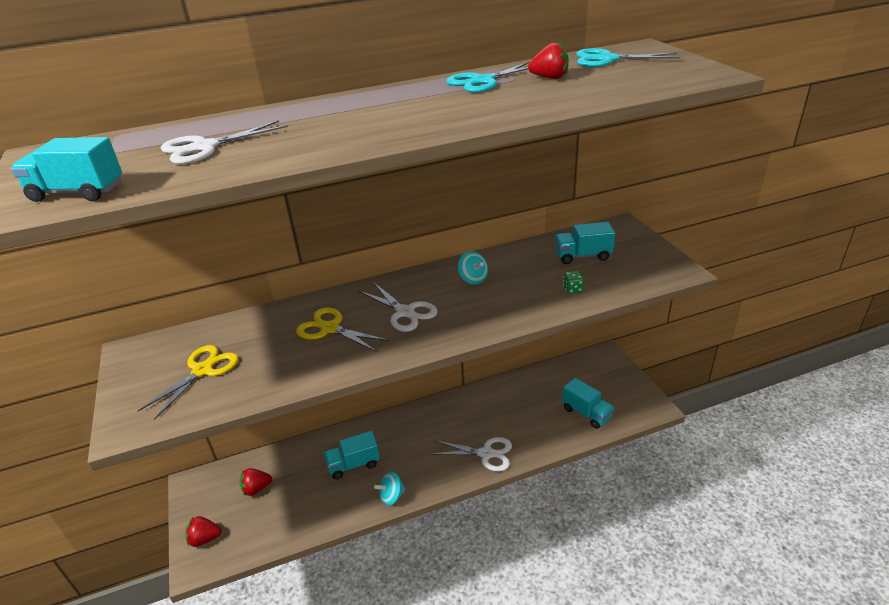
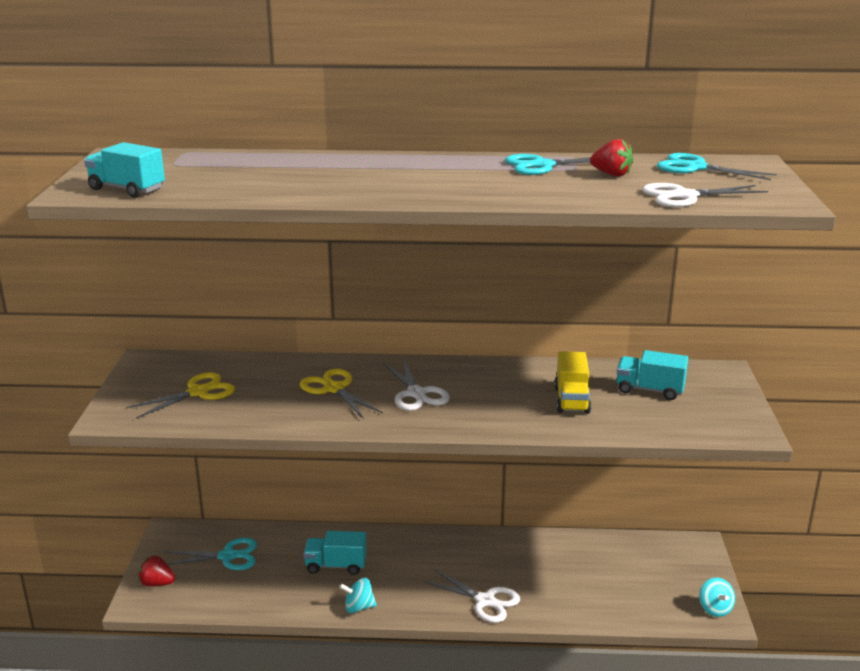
camera: 20 degrees right, 10 degrees down
white scissors [161,120,288,164] -> white scissors moved to [642,183,768,207]
red strawberry [239,468,272,496] -> turquoise scissors [164,538,257,570]
turquoise spinning top [458,251,488,285] -> turquoise spinning top moved to [699,578,735,617]
turquoise truck [562,378,614,429] -> none
green dice [563,271,584,293] -> none
none -> yellow truck [554,351,591,414]

